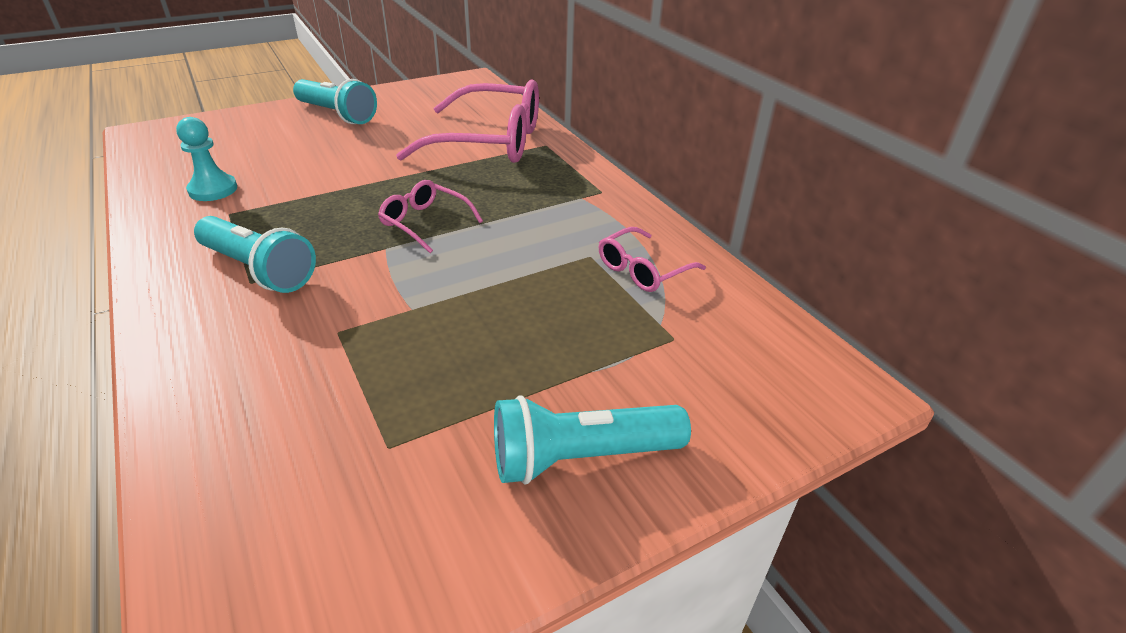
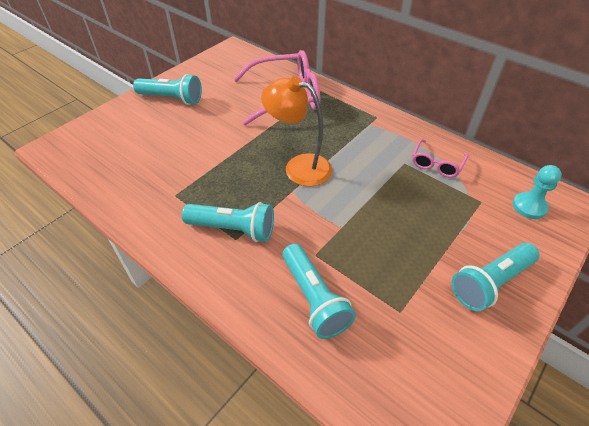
camera: 20 degrees left, 10 degrees up
turquoise pawn [176,117,237,201] -> turquoise pawn moved to [513,165,562,219]
pink glasses [378,180,483,253] -> orange lamp [261,76,332,186]
none -> turquoise flashlight [282,244,356,339]

